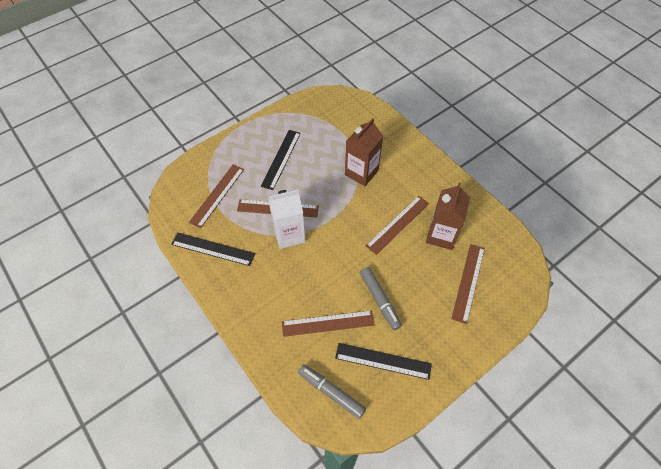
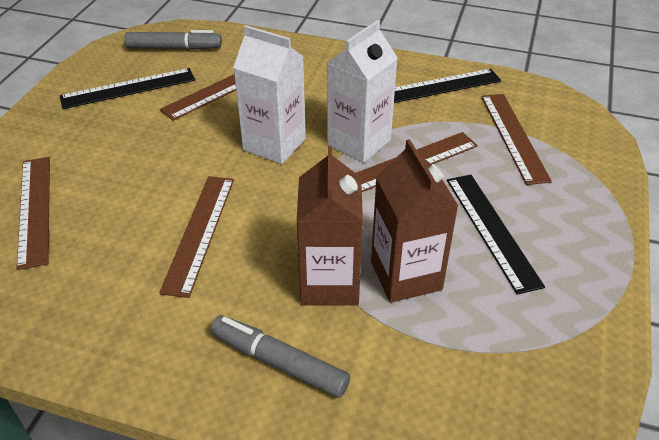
camera: 145 degrees right, 15 degrees down
grey marker [360,267,402,330] -> grey marker moved to [211,315,350,398]
brown carton [426,183,470,250] -> brown carton moved to [371,139,459,303]
none -> white carton [233,25,306,164]

